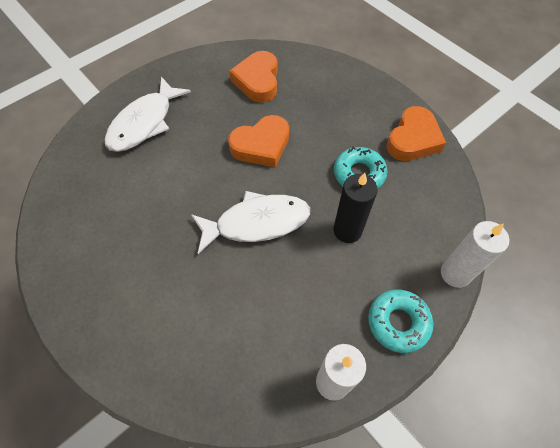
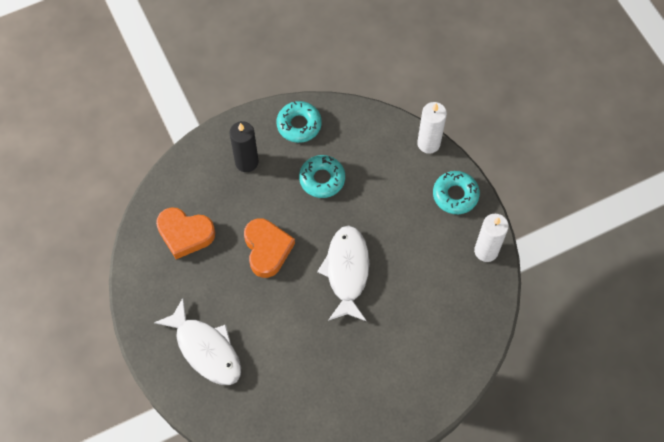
camera: 75 degrees left, 5 degrees up
black candle [333,173,378,243] -> black candle moved to [229,121,258,172]
orange heart [386,106,446,161] -> turquoise donut [277,101,322,143]

